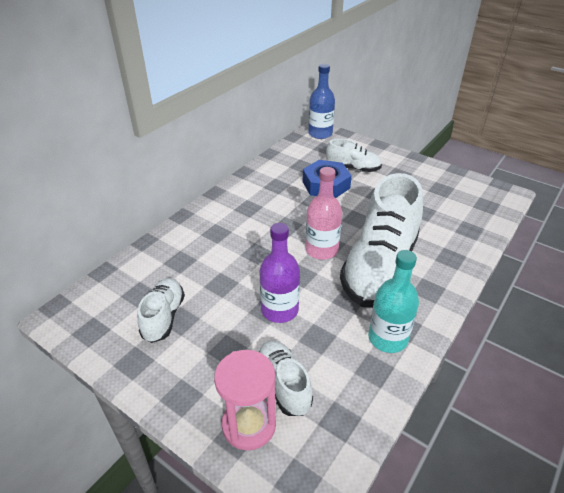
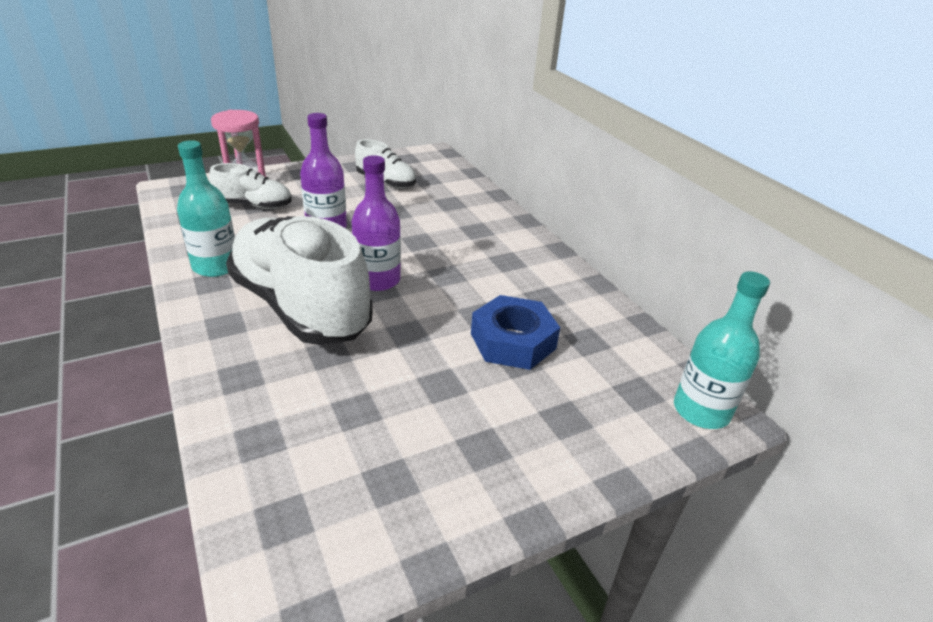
camera: 115 degrees right, 5 degrees down
pink bottle [305,167,342,260] -> purple bottle [352,155,401,291]
blue bottle [308,64,335,139] -> turquoise bottle [674,271,770,429]
white shoe [326,139,382,172] -> none

